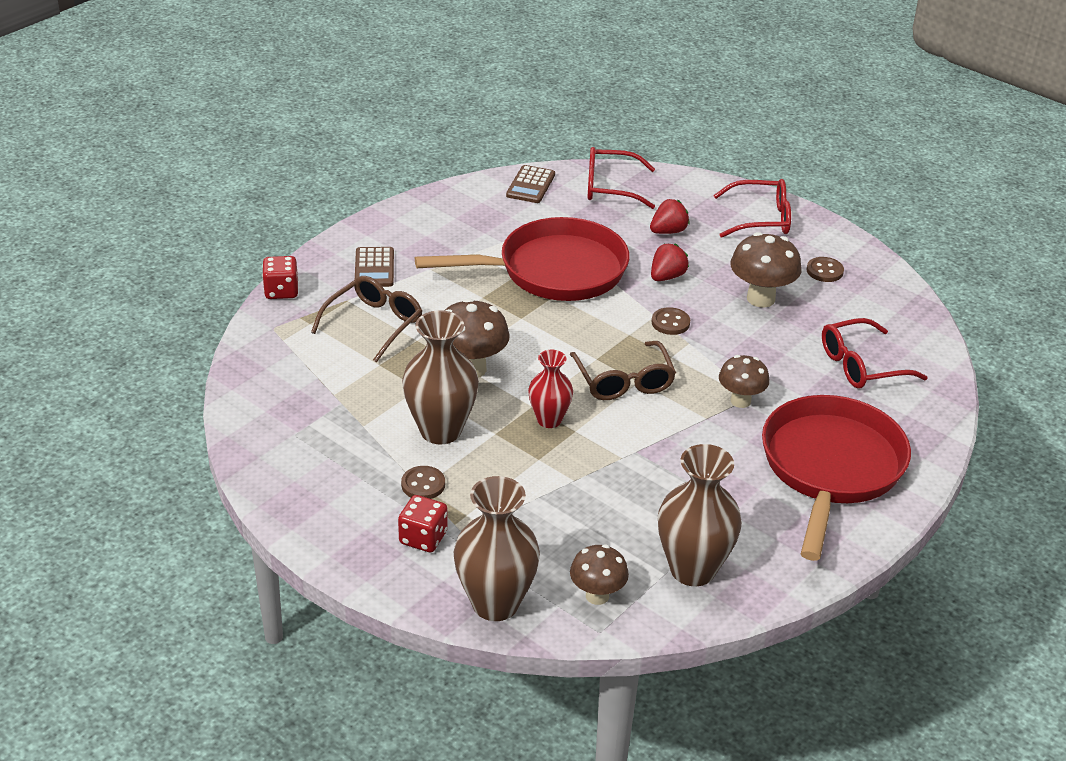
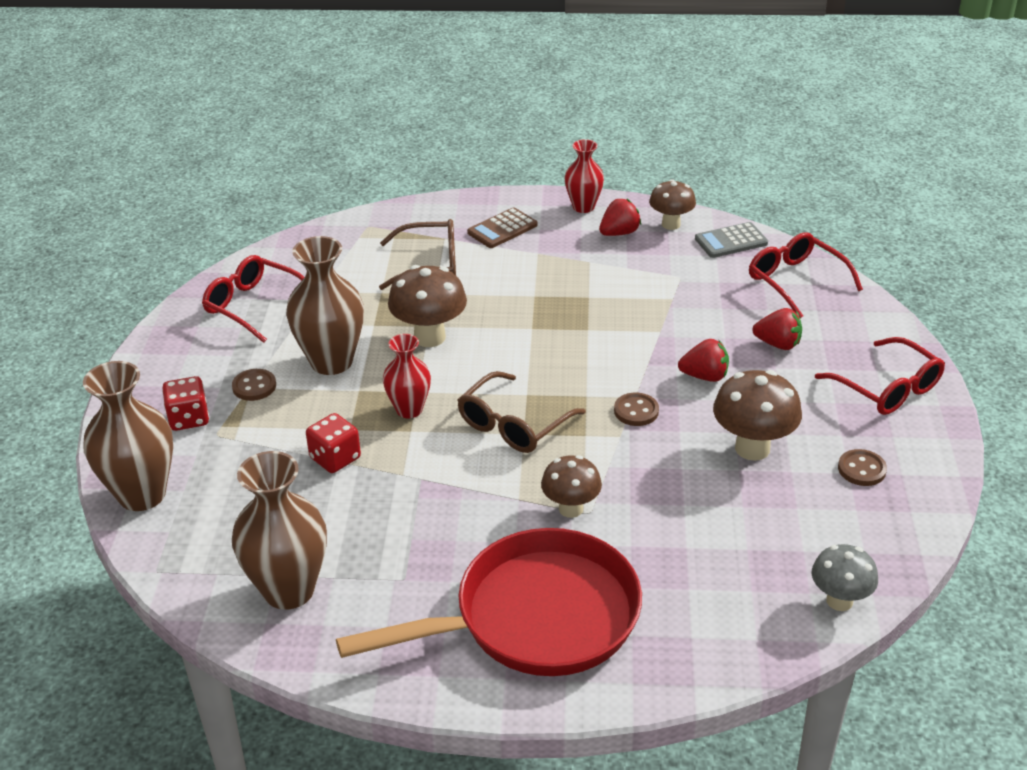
camera: 55 degrees right, 0 degrees up
red dice [262,256,298,299] -> red dice moved to [306,413,361,473]
red pan [415,217,630,301] -> none
brown calculator [506,165,555,203] -> grey calculator [695,222,768,258]
brown mushroom [570,544,629,605] -> brown mushroom moved to [649,179,696,230]
red glasses [822,318,928,389] -> red glasses moved to [202,255,304,343]
none -> red vase [564,139,604,213]
none -> red strawberry [599,199,641,236]
none -> grey mushroom [812,544,878,611]

